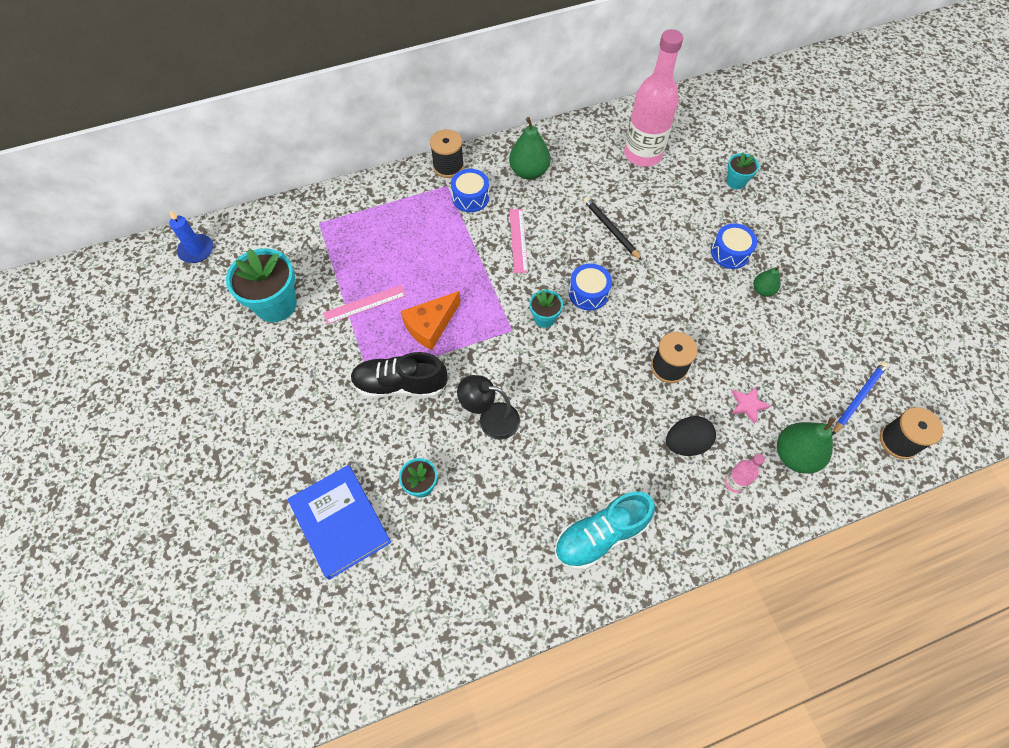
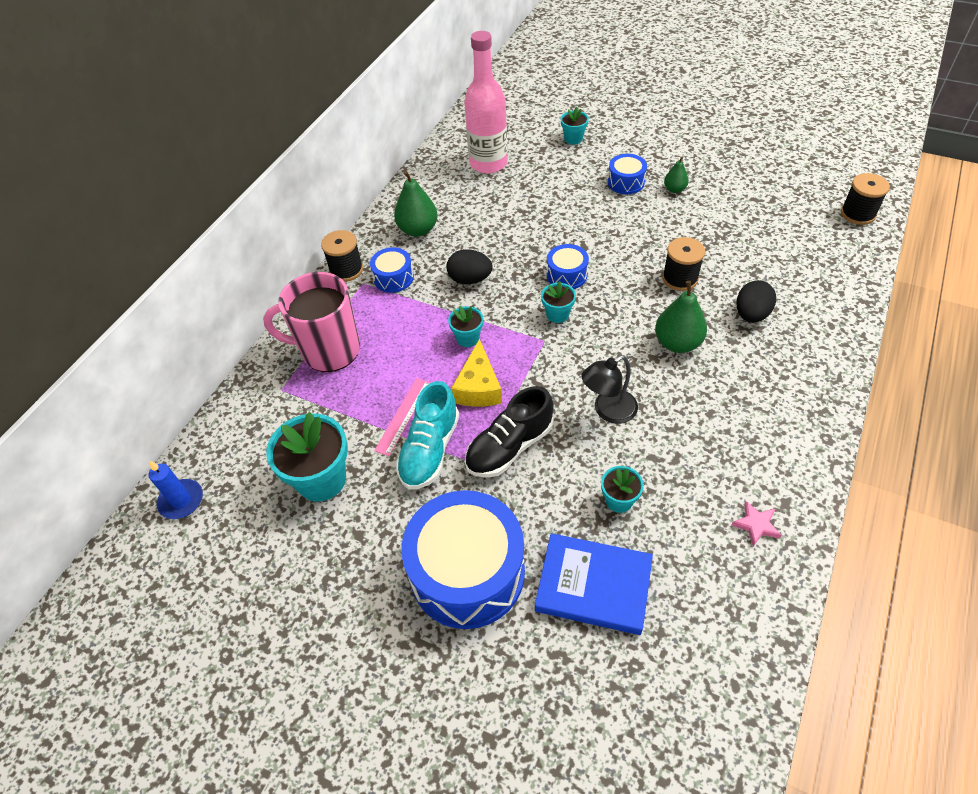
camera: 40 degrees left, 10 degrees down
orange cheese [401,291,461,350] -> yellow cheese [451,338,502,407]
pink ruler [509,209,528,273] -> black egg [446,249,493,285]
turquoise shoe [555,492,655,570] -> turquoise shoe moved to [396,381,459,490]
black pencil [583,197,642,261] -> none
pink bottle [725,454,765,493] -> none
pink star [731,387,770,424] -> pink star moved to [732,501,782,546]
green pear [777,417,835,474] -> green pear moved to [655,281,707,353]
blue pencil [832,362,888,435] -> none
none -> pink mug [263,272,360,372]
none -> blue drum [401,490,525,629]
none -> turquoise flower pot [448,306,483,347]

